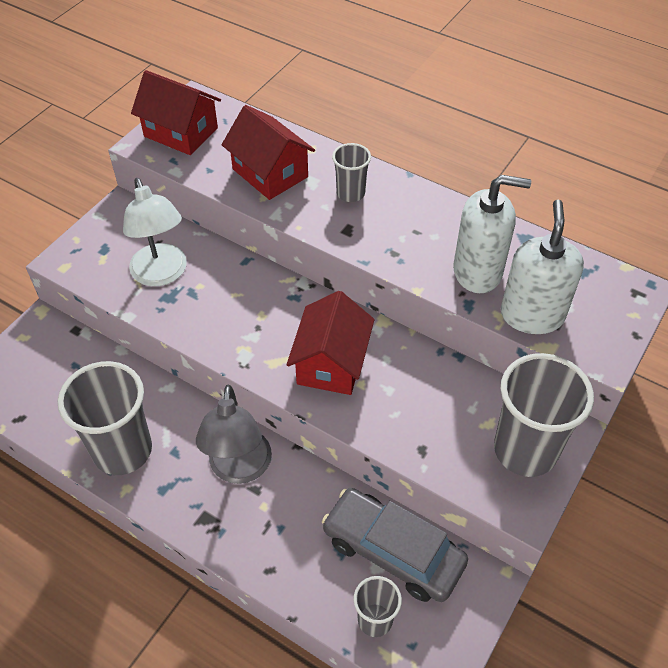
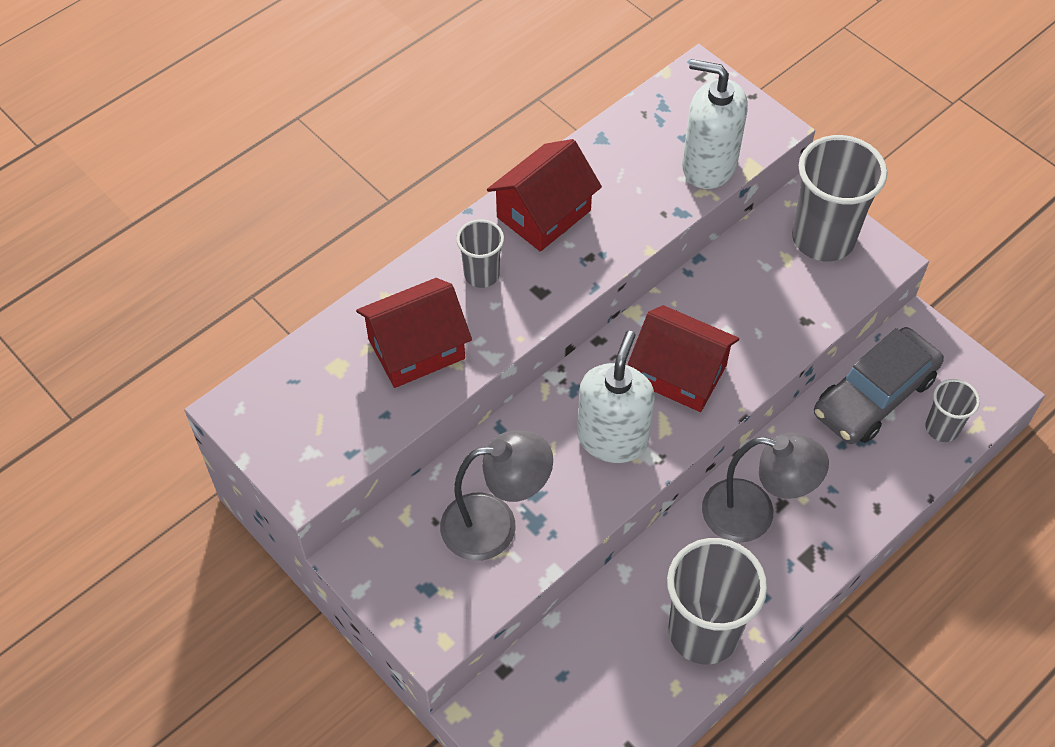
camera: 75 degrees left, 5 degrees up
white lamp [123,178,187,286] -> grey lamp [440,430,553,561]
red house [131,70,221,155] -> red house moved to [487,139,602,251]
white soap dispenser [453,175,531,293] -> white soap dispenser moved to [577,331,655,463]

